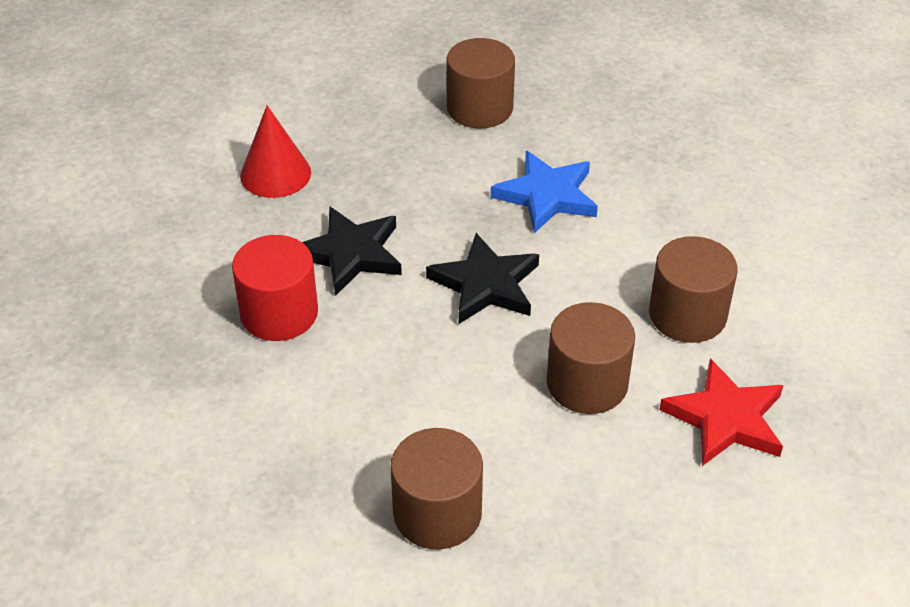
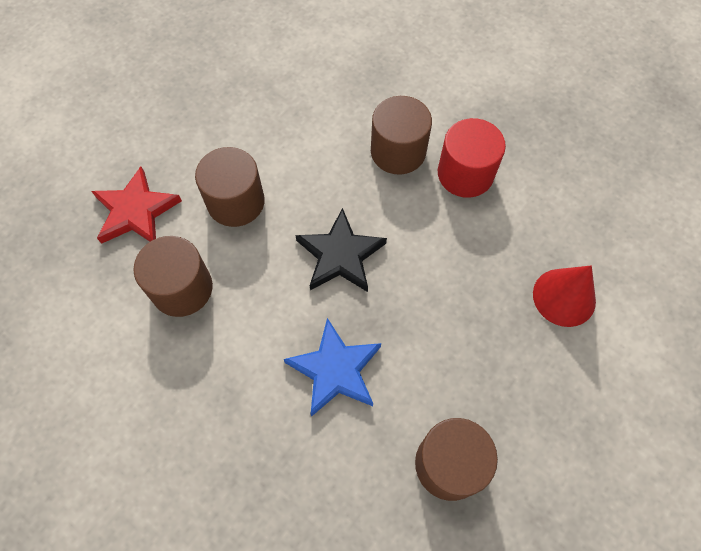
camera: 155 degrees right, 20 degrees up
black star [302,207,402,296] -> none
brown cylinder [390,428,483,550] -> brown cylinder moved to [371,96,432,175]

